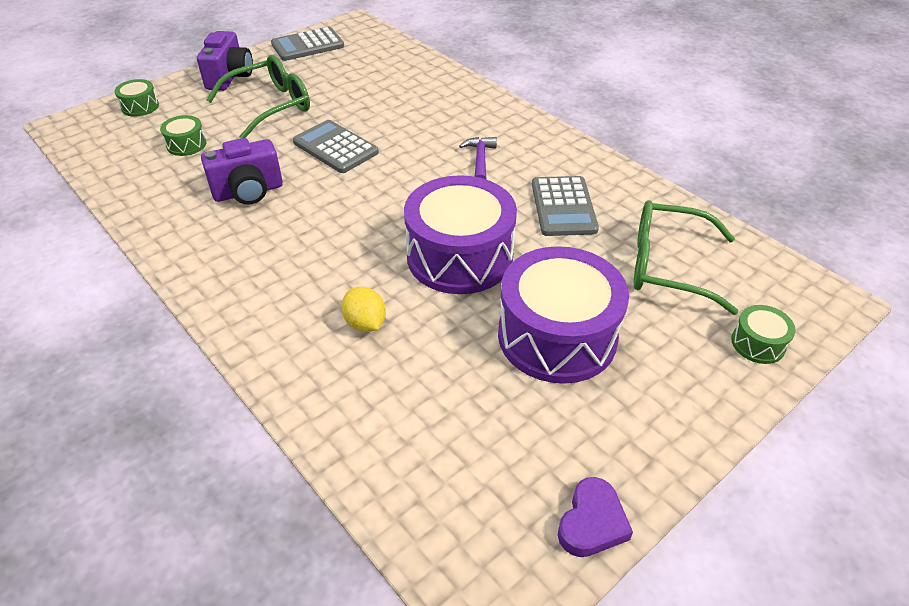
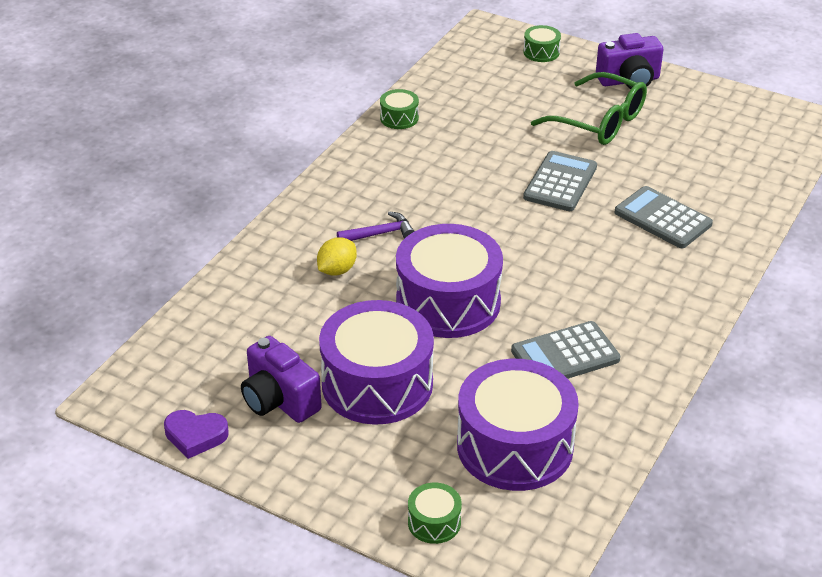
camera: 70 degrees right, 5 degrees down
green drum [160,115,207,156] -> green drum moved to [380,89,419,129]
purple camera [201,138,283,204] -> purple camera moved to [241,336,322,423]
grey calculator [271,27,344,61] -> grey calculator moved to [614,186,713,248]
purple hammer [459,137,497,180] -> purple hammer moved to [337,211,414,241]
green glasses [634,200,738,315] -> purple drum [457,359,579,491]

